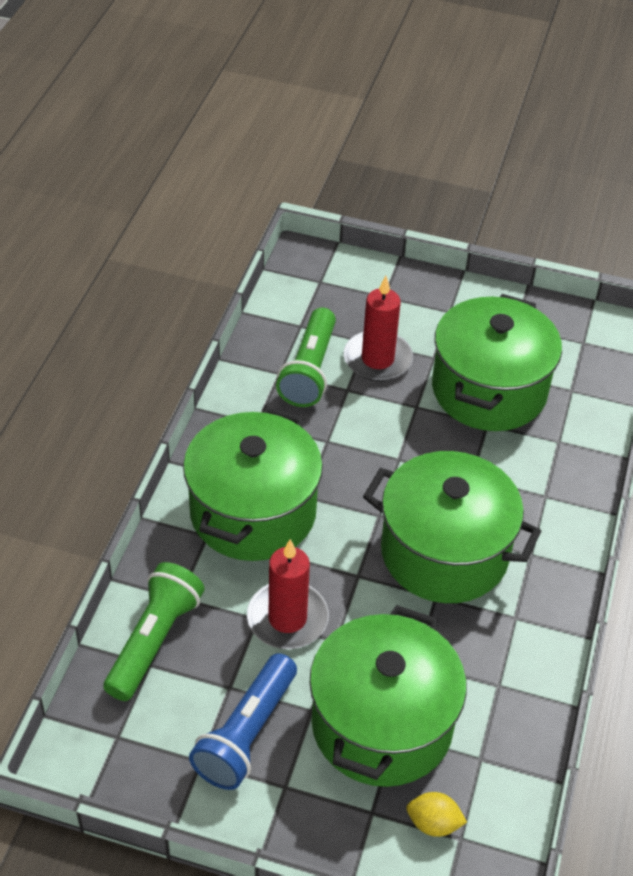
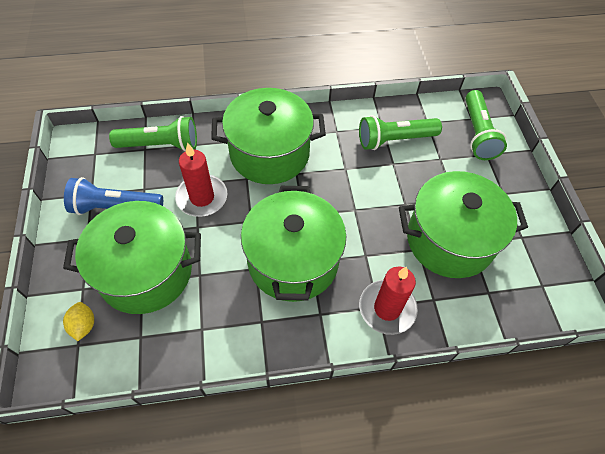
camera: 65 degrees right, 10 degrees up
red candle [344,276,413,381] -> red candle moved to [359,266,418,335]
none -> green flashlight [465,90,507,160]

